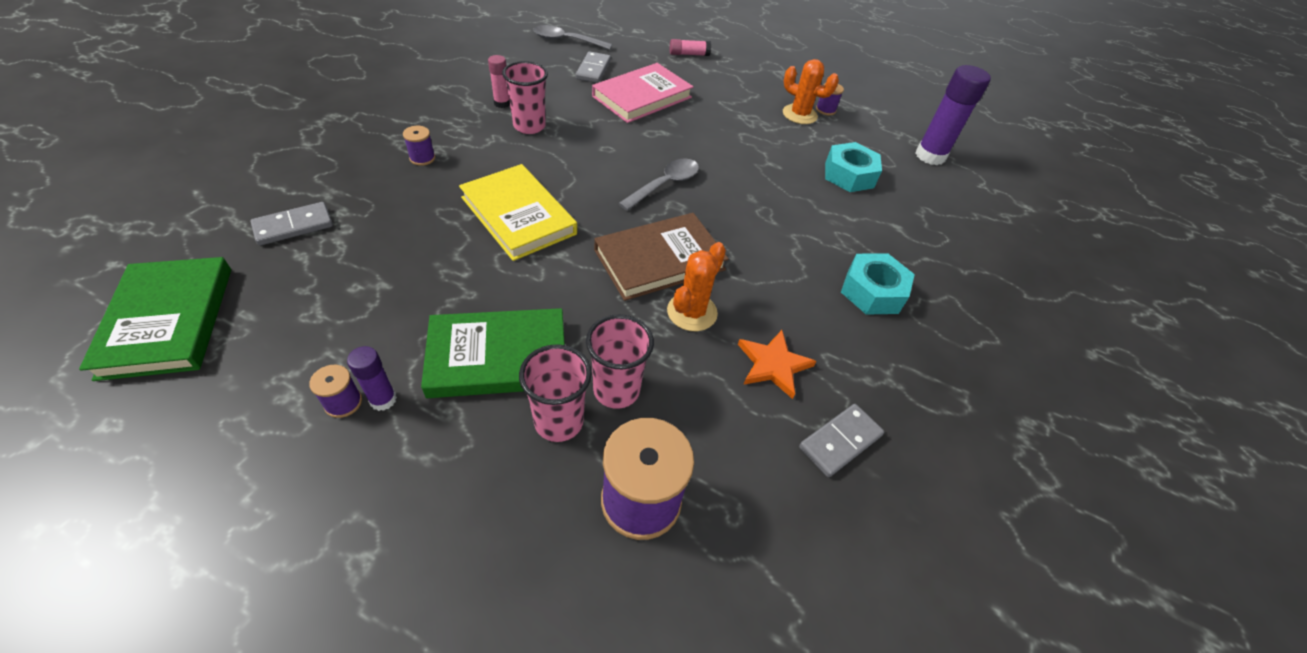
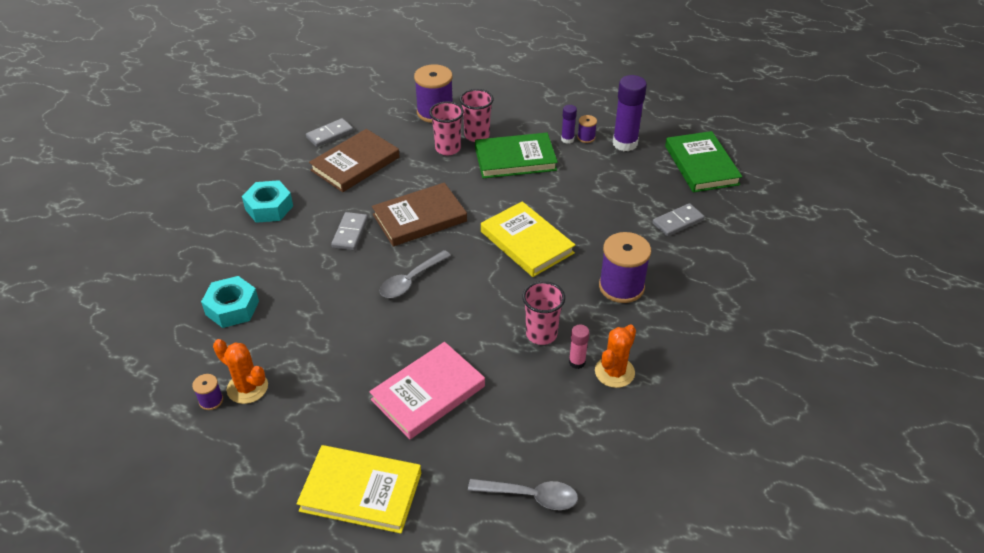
camera: 175 degrees left, 5 degrees down
purple spool [403,126,435,166] -> purple spool [599,232,651,303], size x2.14
grey domino [575,51,611,83] -> grey domino moved to [331,212,368,250]
orange cactus [667,242,726,331] -> orange cactus moved to [595,324,636,388]
pink glue stick [670,39,711,56] -> yellow book [297,445,421,534]
orange star [738,330,816,399] -> brown book [309,129,400,192]
purple glue stick [915,65,991,165] -> purple glue stick moved to [613,75,647,151]

